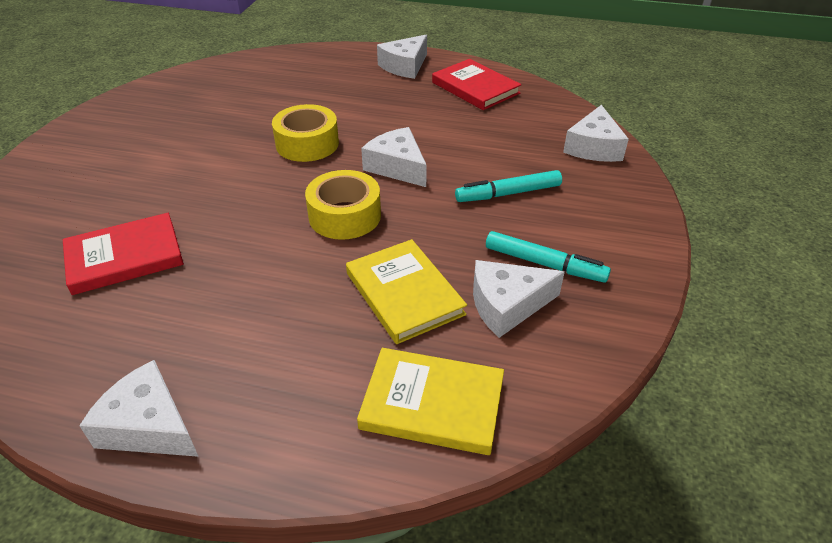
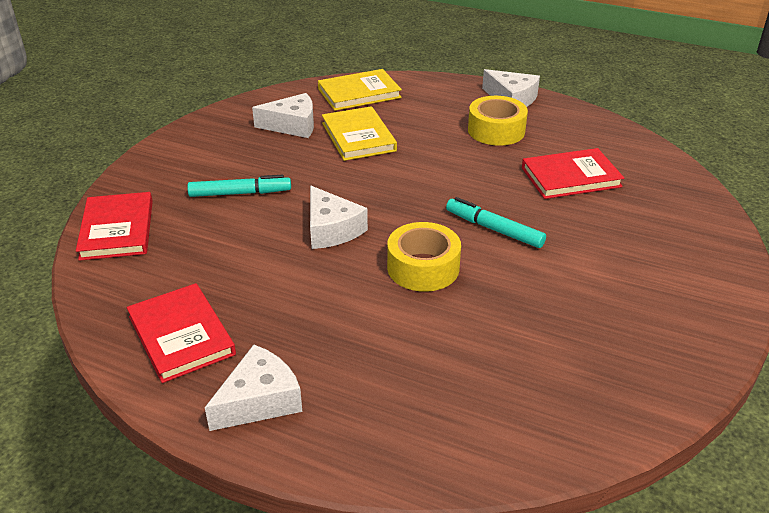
camera: 170 degrees left, 5 degrees down
yellow tape [305,170,381,240] -> yellow tape moved to [468,96,528,146]
yellow book [357,348,504,455] -> yellow book turned 45 degrees counterclockwise [318,69,402,111]
turquoise marker [486,231,611,283] -> turquoise marker moved to [446,197,546,248]
white cheese [563,105,629,162] -> red book [76,192,153,261]

